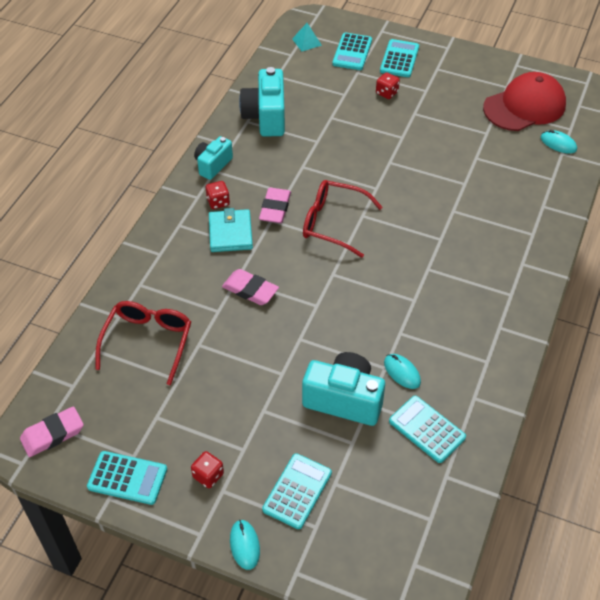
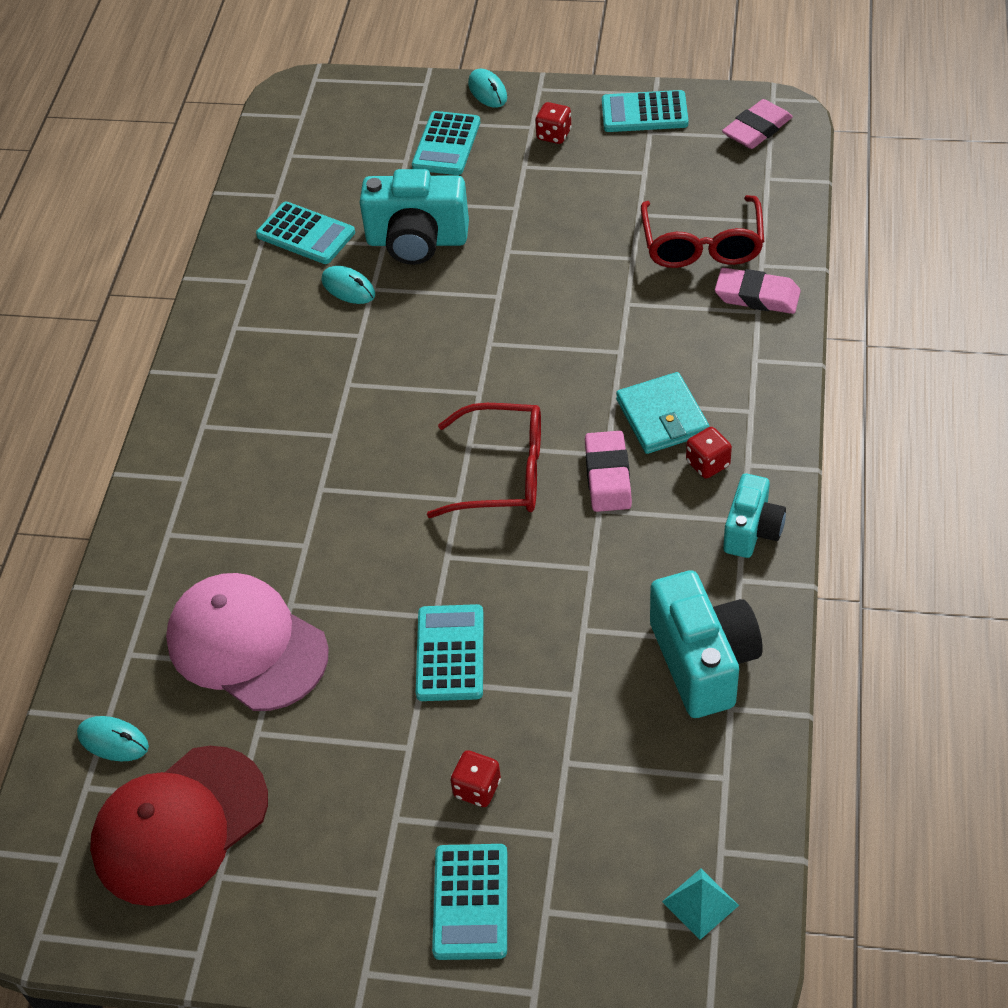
camera: 170 degrees right, 0 degrees up
pink eraser [222,269,279,305] -> pink eraser moved to [715,268,801,314]
turquoise calculator [332,33,372,70] -> turquoise calculator moved to [416,604,484,701]
none -> pink cap [166,573,329,711]

